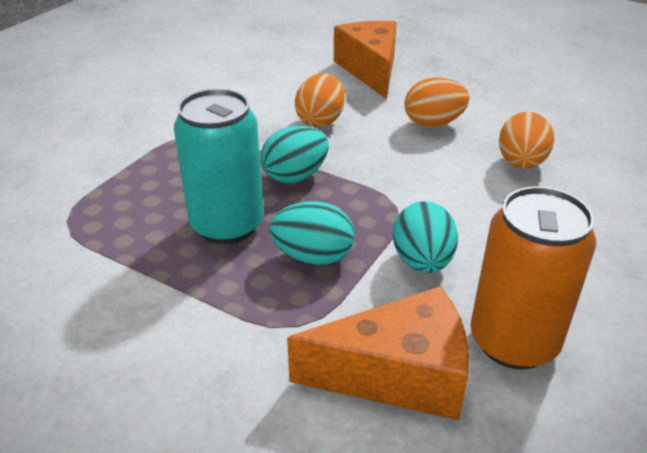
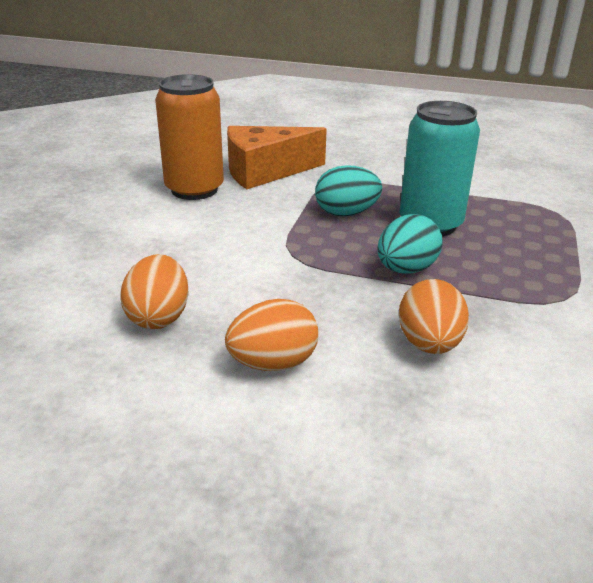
camera: 165 degrees right, 5 degrees down
orange cheese [334,21,397,99] -> none
turquoise egg [393,201,458,273] -> none

